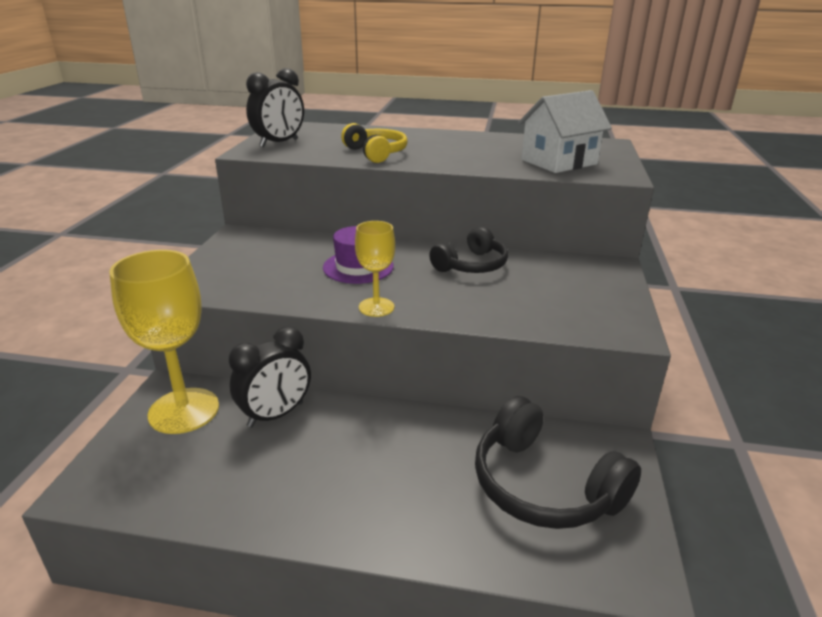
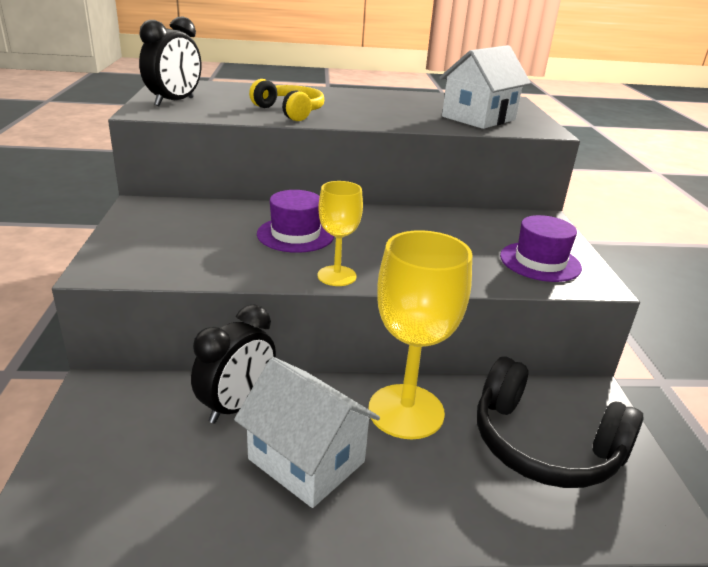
camera: 15 degrees left, 0 degrees up
yellow goblet [109,250,219,434] -> yellow goblet moved to [369,230,472,439]
black headphones [430,227,508,273] -> none
none -> white house [234,357,380,508]
none -> purple hat [500,215,582,282]

